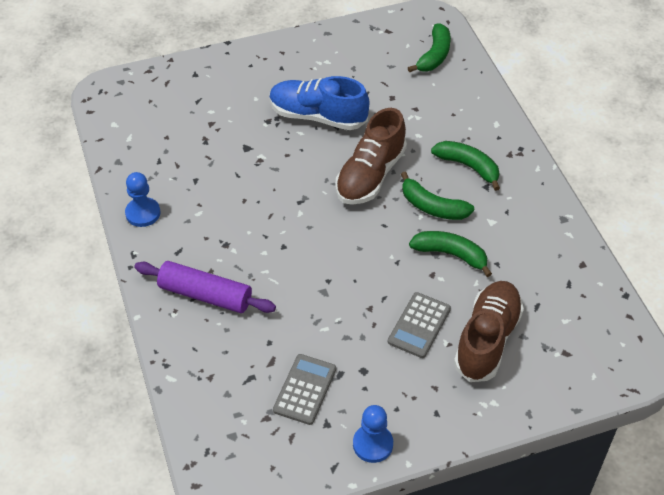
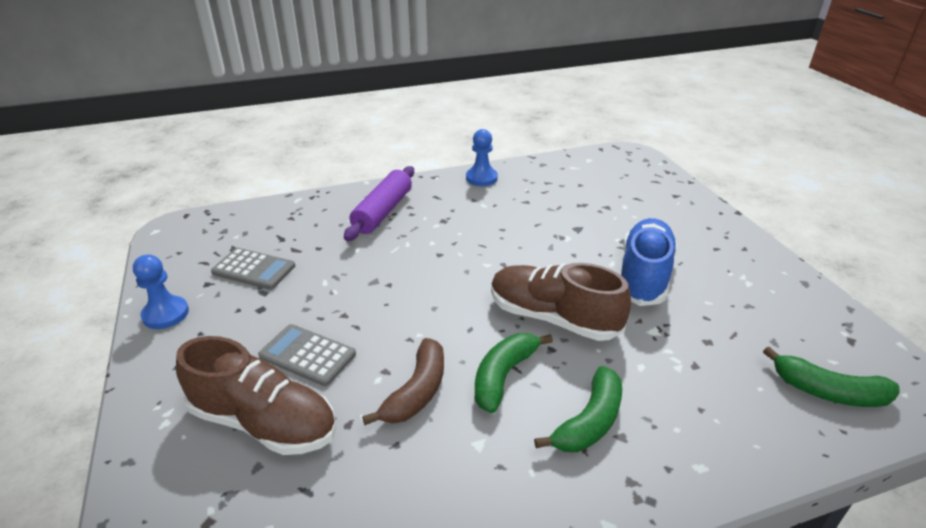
camera: 90 degrees right, 15 degrees down
green banana [409,231,492,277] -> brown banana [362,338,444,425]

